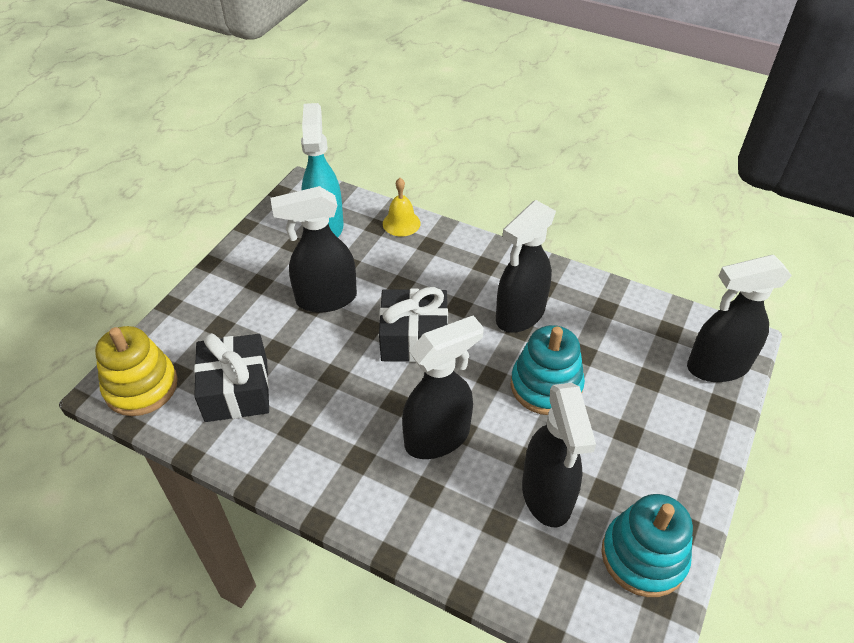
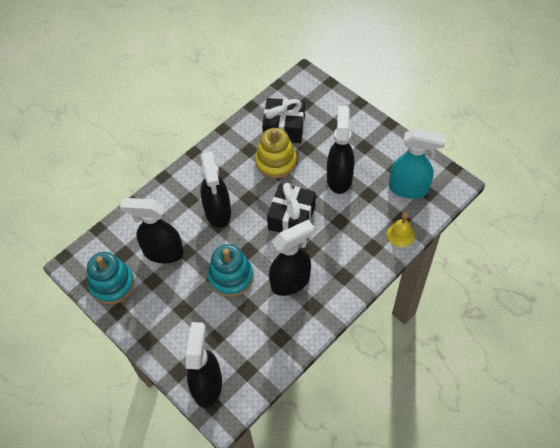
camera: 110 degrees right, 10 degrees up
yellow stacking toy [95,326,178,416] -> yellow stacking toy moved to [255,128,297,179]
black spray bottle [496,200,556,333] -> black spray bottle turned 90 degrees clockwise [269,219,314,296]

